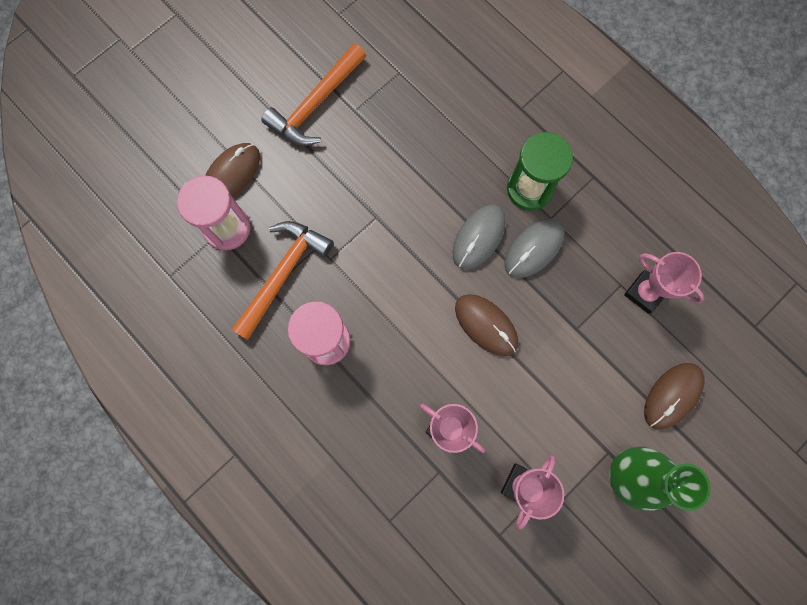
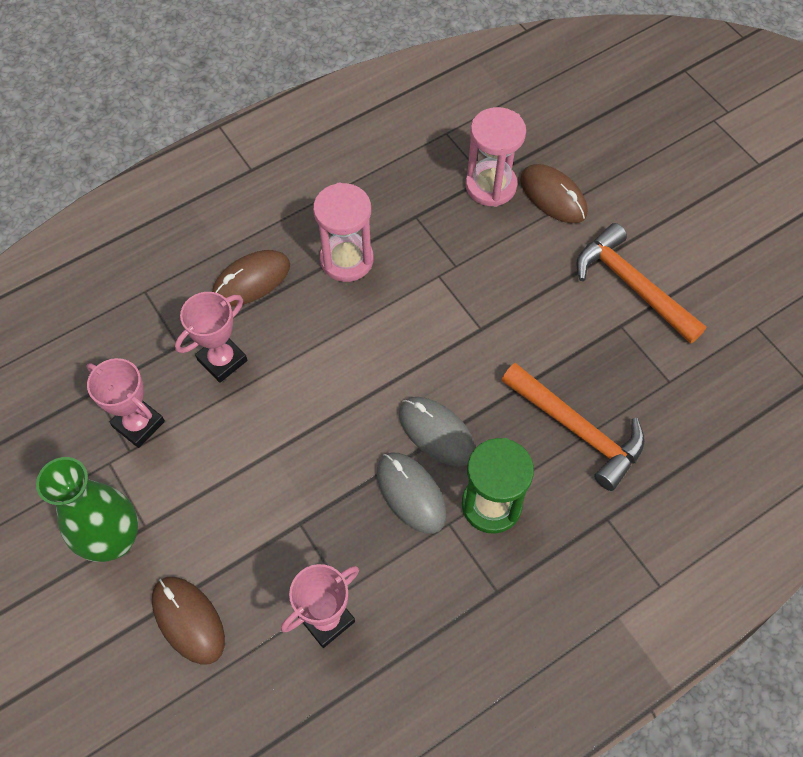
camera: 100 degrees right, 15 degrees down
orange hammer [231,221,333,340] -> orange hammer moved to [502,363,645,491]
brown mouse [455,294,518,356] -> brown mouse moved to [212,250,290,306]

